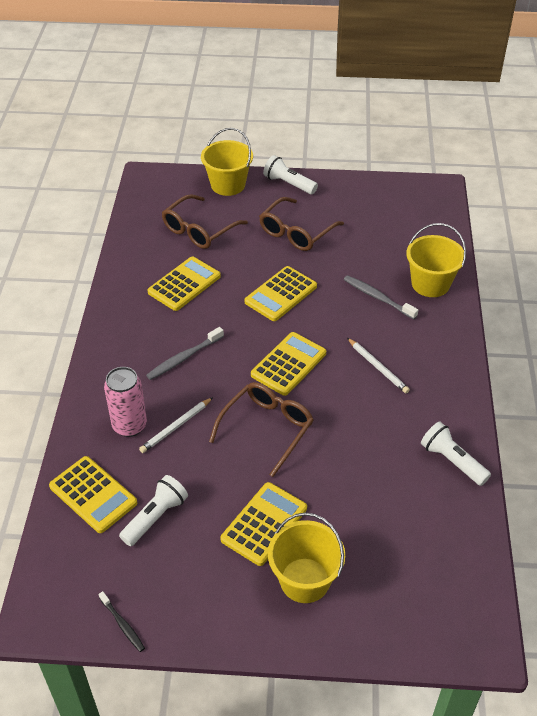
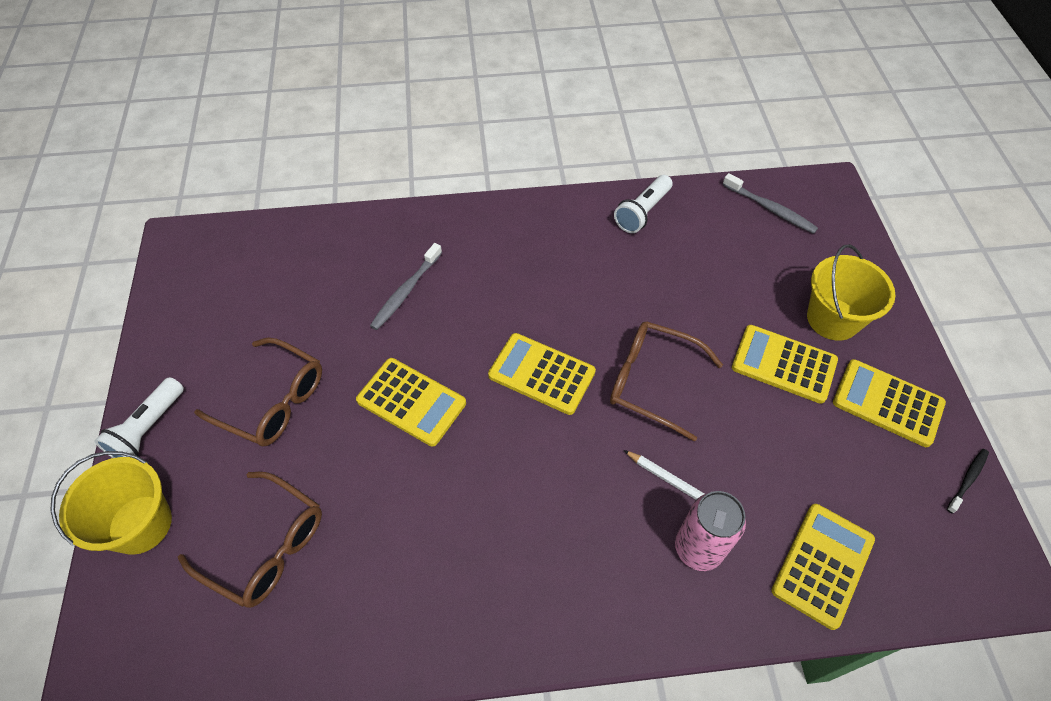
camera: 100 degrees left, 10 degrees up
white flashlight [119,475,188,546] -> none
grey toothbrush [146,327,224,380] -> grey toothbrush moved to [723,173,818,234]
yellow calculator [147,257,221,311] -> yellow calculator moved to [833,359,946,447]
white pencil [347,338,410,393] -> none
yellow bucket [406,223,466,297] -> none

